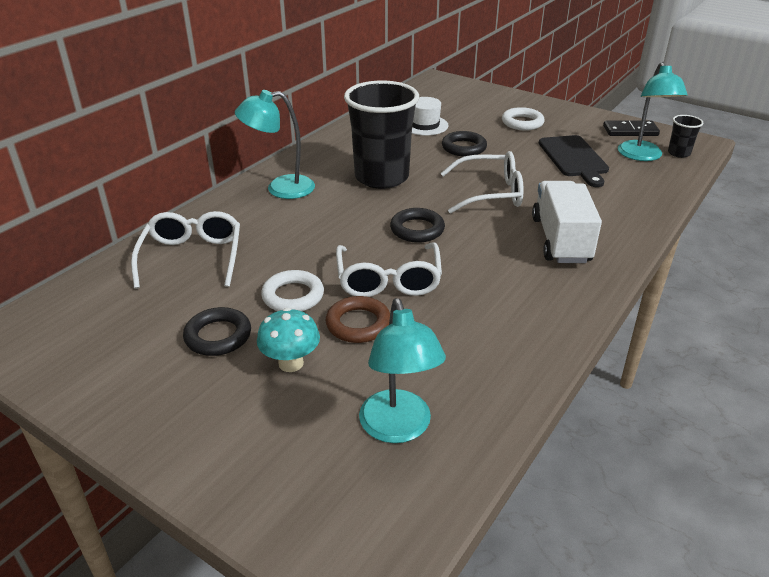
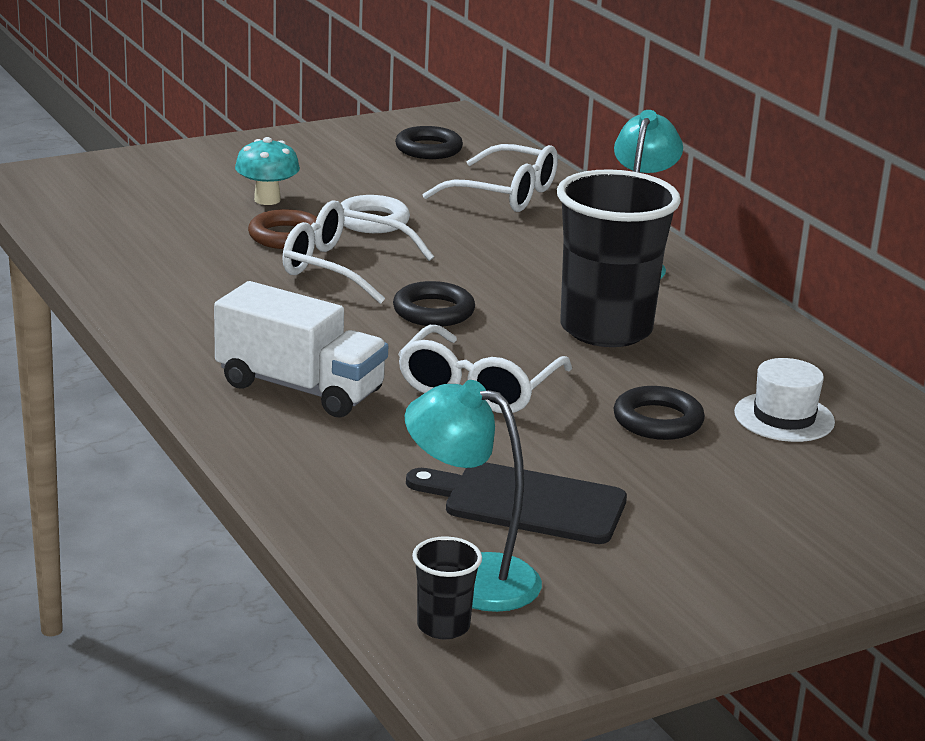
camera: 115 degrees right, 10 degrees down
black ring [183,307,251,356] -> black ring moved to [395,126,463,159]
turquoise lamp [359,298,446,443] -> none
white ring [502,107,545,131] -> none
black domino [603,120,660,136] -> none

